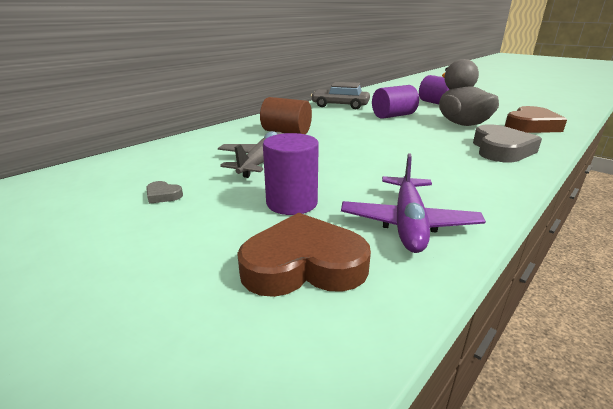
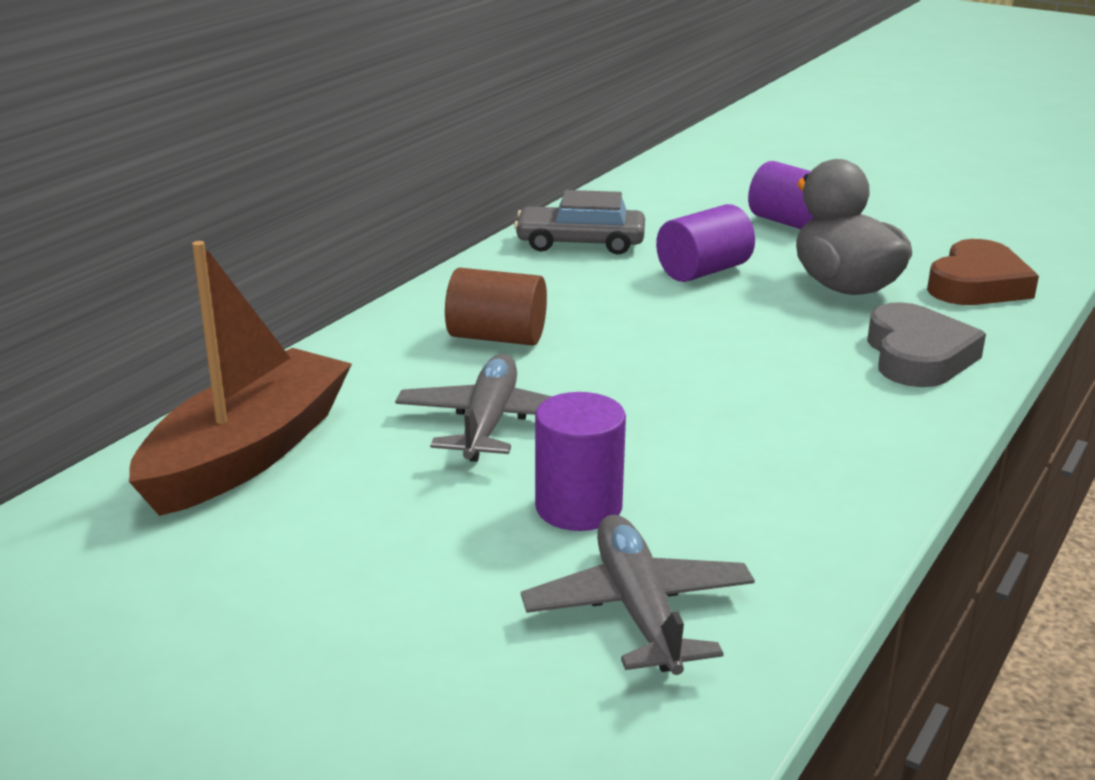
camera: 10 degrees left, 0 degrees up
grey heart [146,181,183,204] -> none
brown heart [237,213,371,297] -> grey plane [521,515,755,675]
purple plane [341,154,486,253] -> none
none -> brown boat [129,241,352,516]

